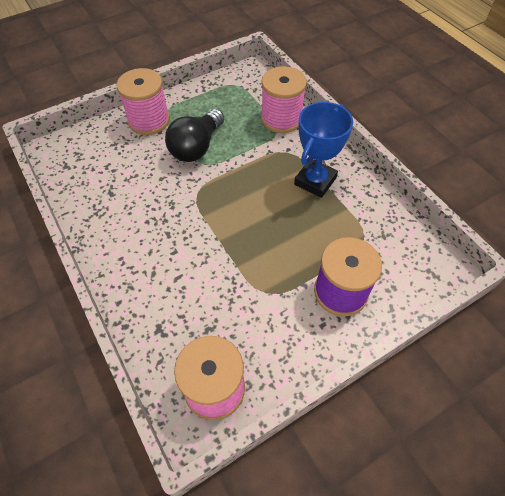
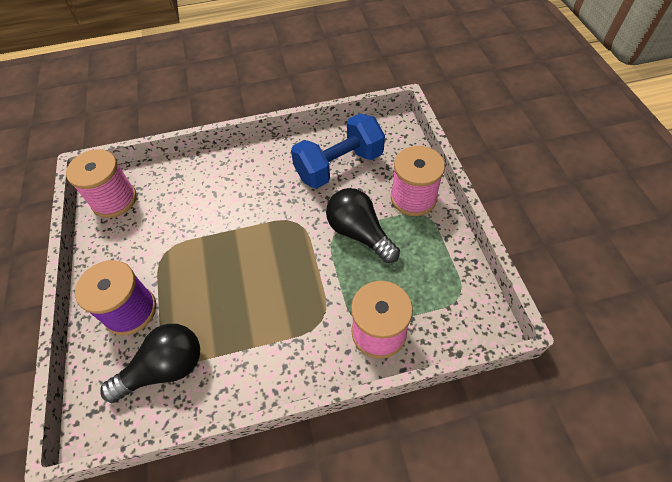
camera: 110 degrees right, 0 degrees up
blue trophy [294,102,353,198] -> none
none -> black light bulb [100,324,200,403]
none -> blue dumbbell [291,113,385,189]

